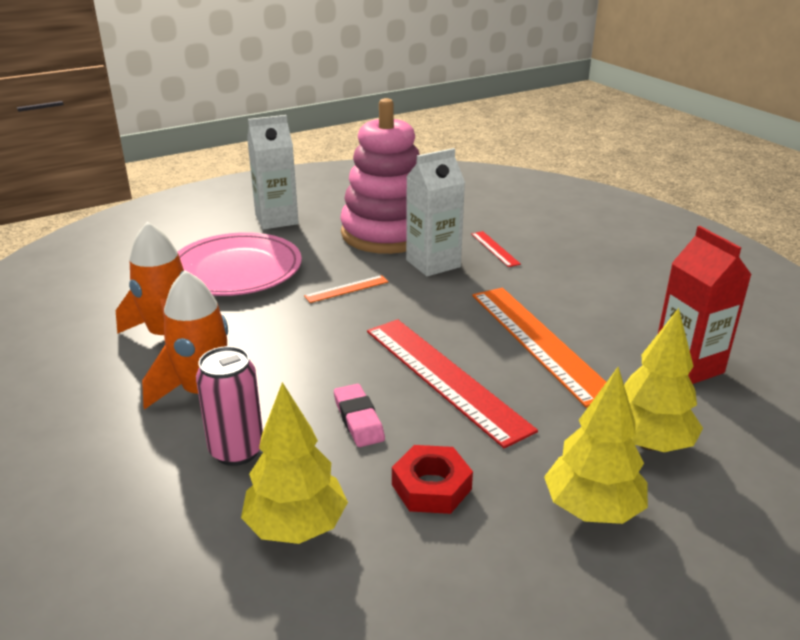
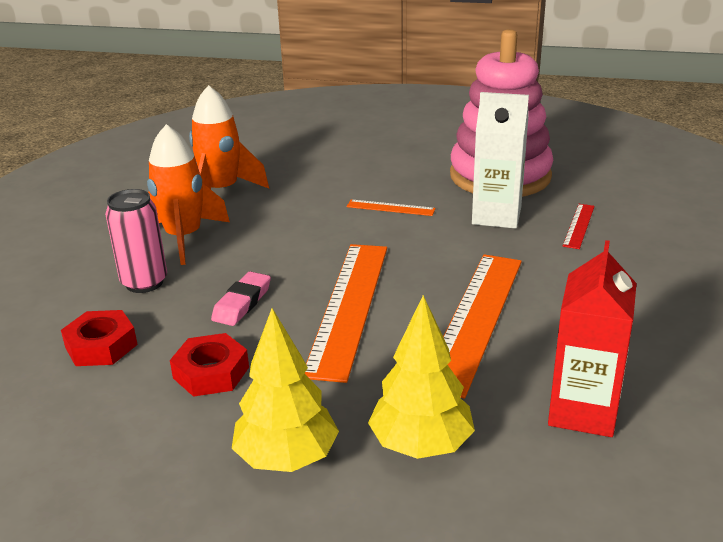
camera: 45 degrees right, 0 degrees up
pink plate [178,232,302,296] -> none
yellow tree [241,382,348,544] -> red nut [61,310,138,366]
white carton [247,115,299,230] -> none
red ruler [367,319,538,448] -> orange ruler [305,244,387,383]

